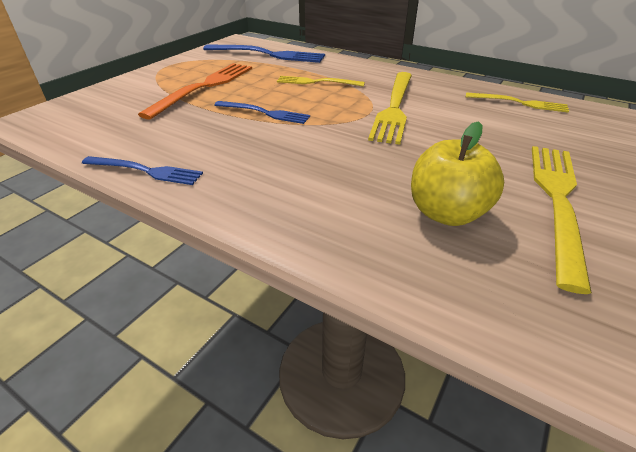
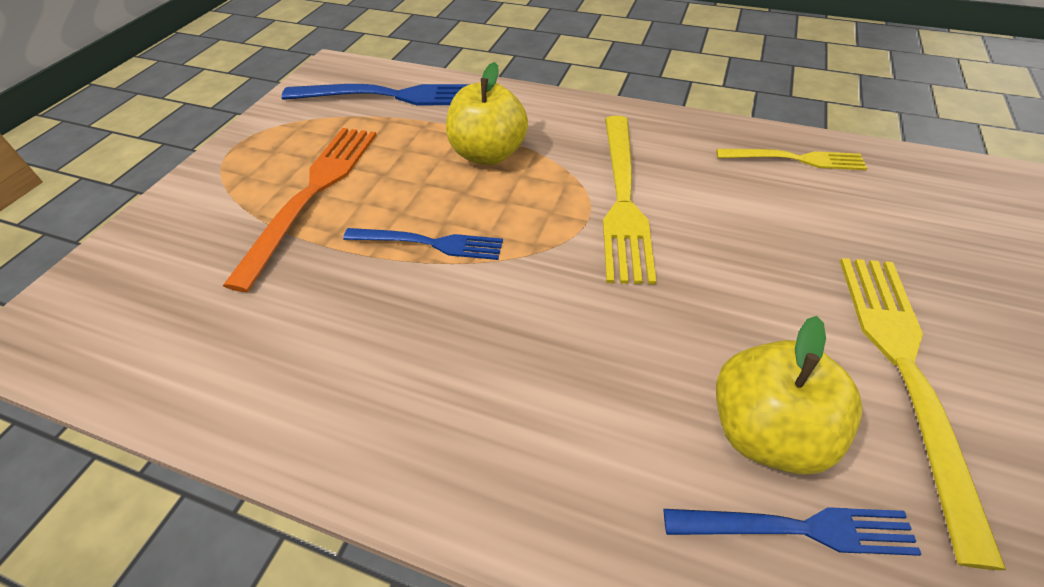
camera: 10 degrees left, 10 degrees up
blue fork [82,156,203,185] -> blue fork moved to [664,507,922,556]
yellow fork [277,76,365,87] -> yellow apple [446,62,528,165]

